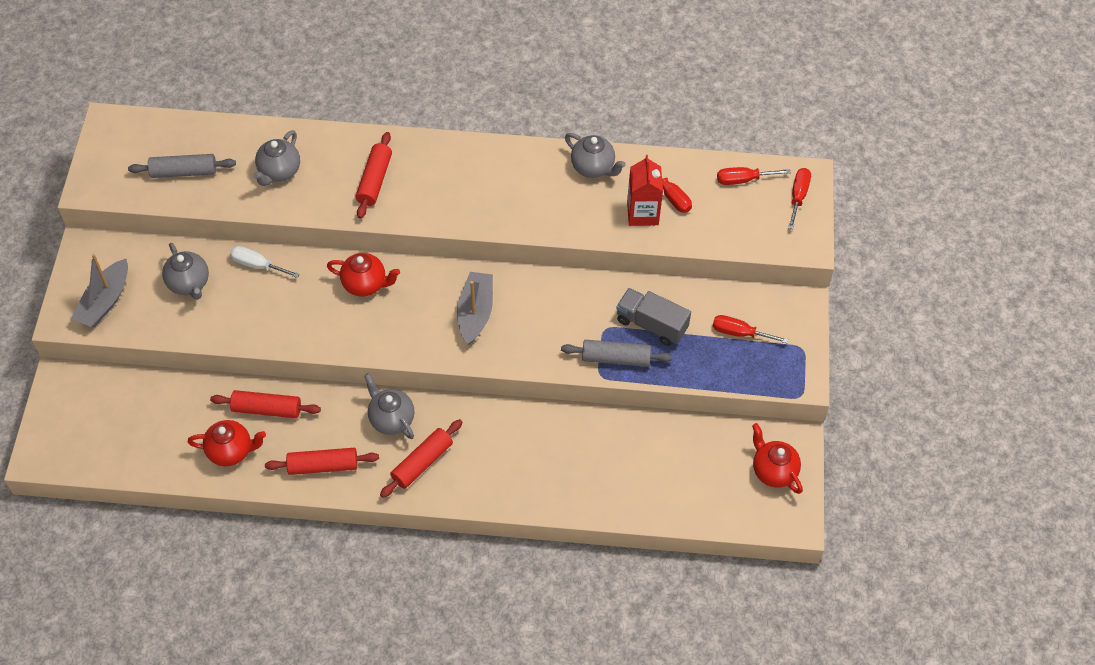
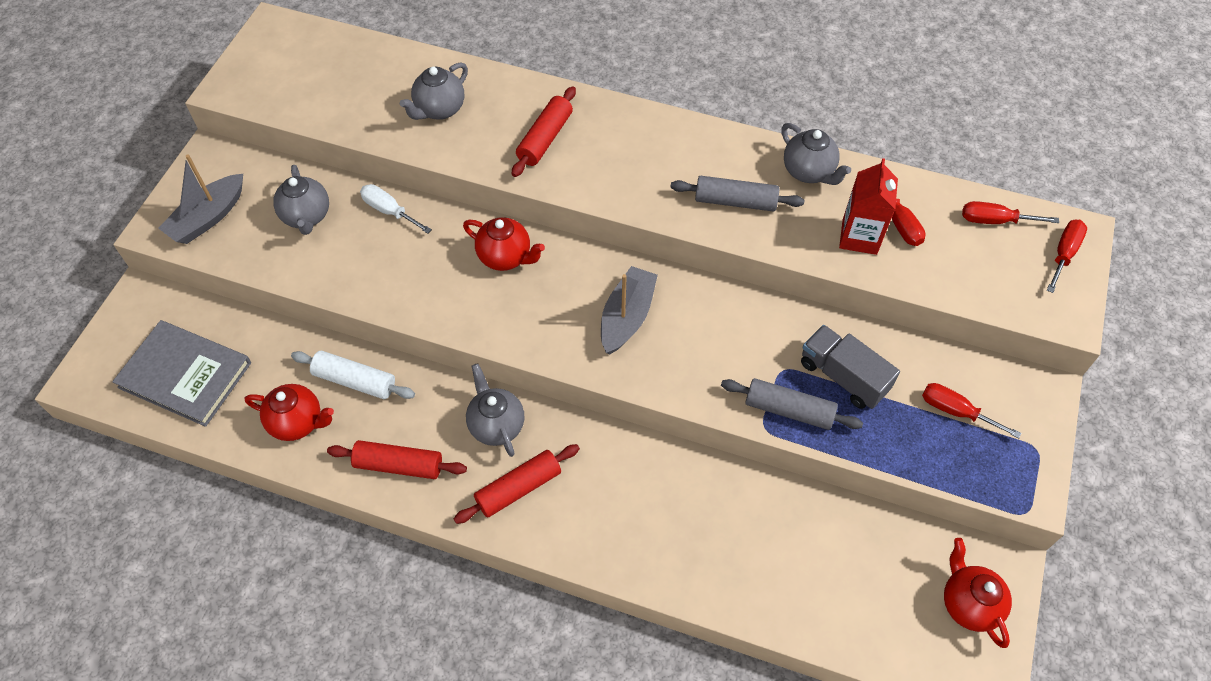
camera: 15 degrees right, 0 degrees up
grey rolling pin [128,154,236,178] -> grey rolling pin moved to [670,176,805,212]
red rolling pin [210,390,321,418] -> white rolling pin [291,351,415,399]
none -> grey book [112,320,251,427]

